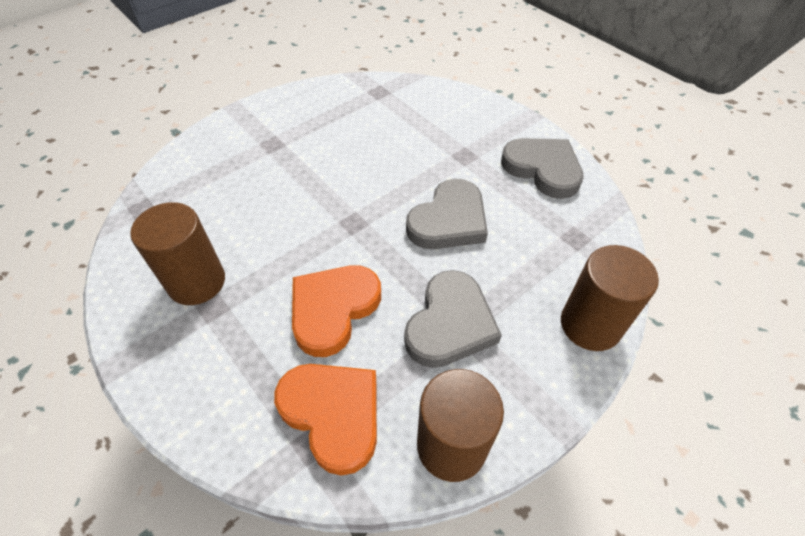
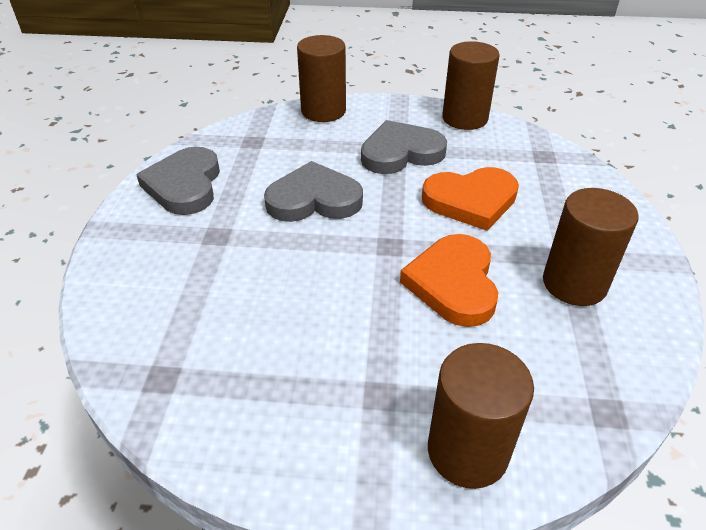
camera: 135 degrees left, 10 degrees down
orange heart [274,364,377,476] -> orange heart moved to [400,234,498,327]
none -> brown cylinder [428,343,534,489]

